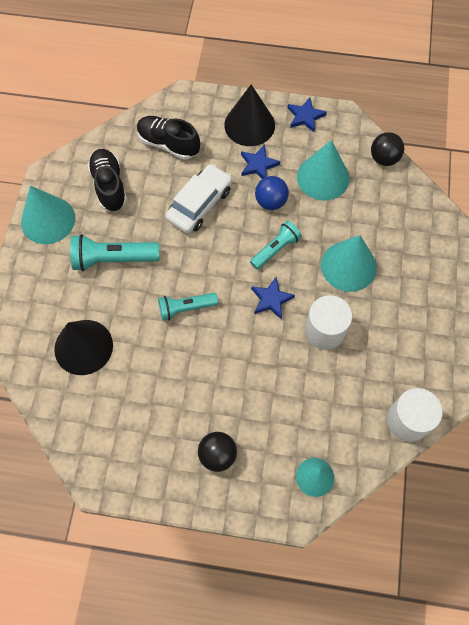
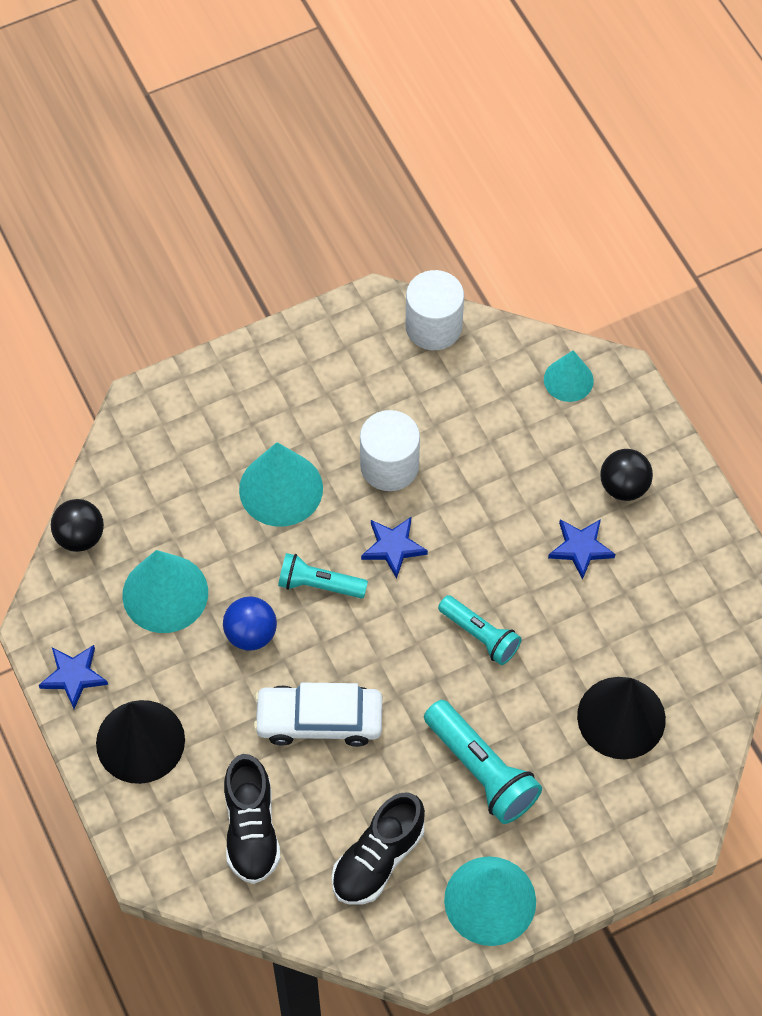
camera: 125 degrees left, 5 degrees down
blue star [241,145,280,179] -> blue star moved to [548,519,615,580]

